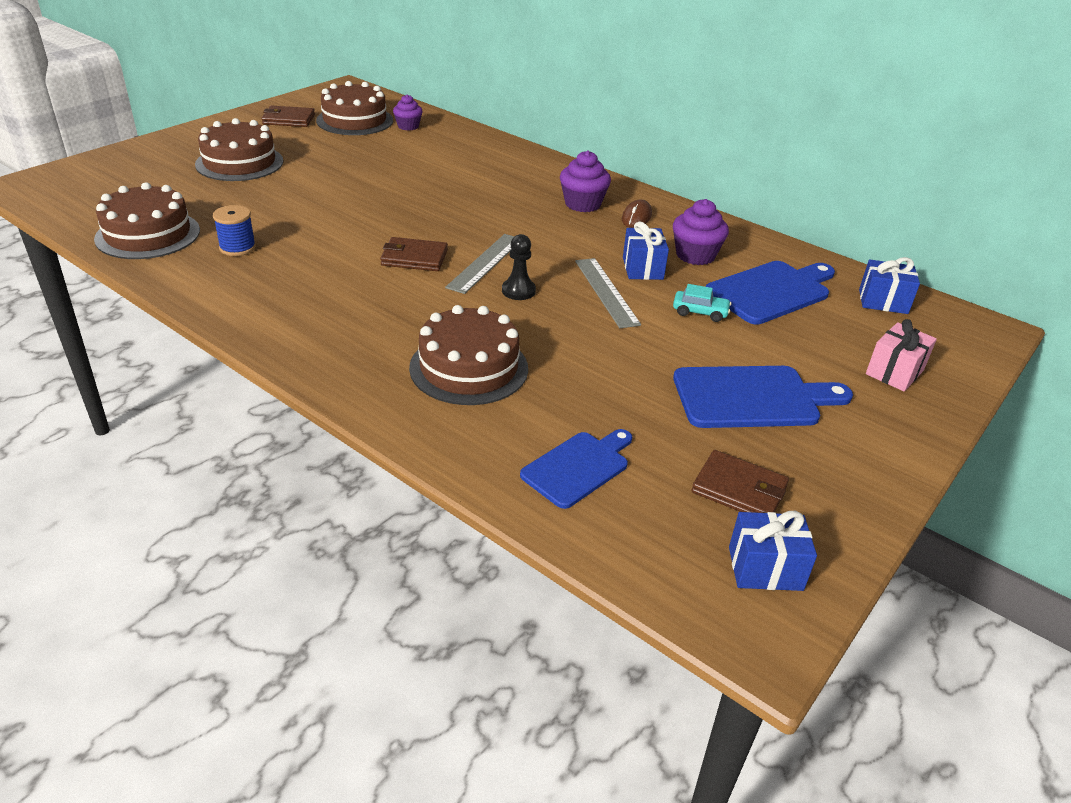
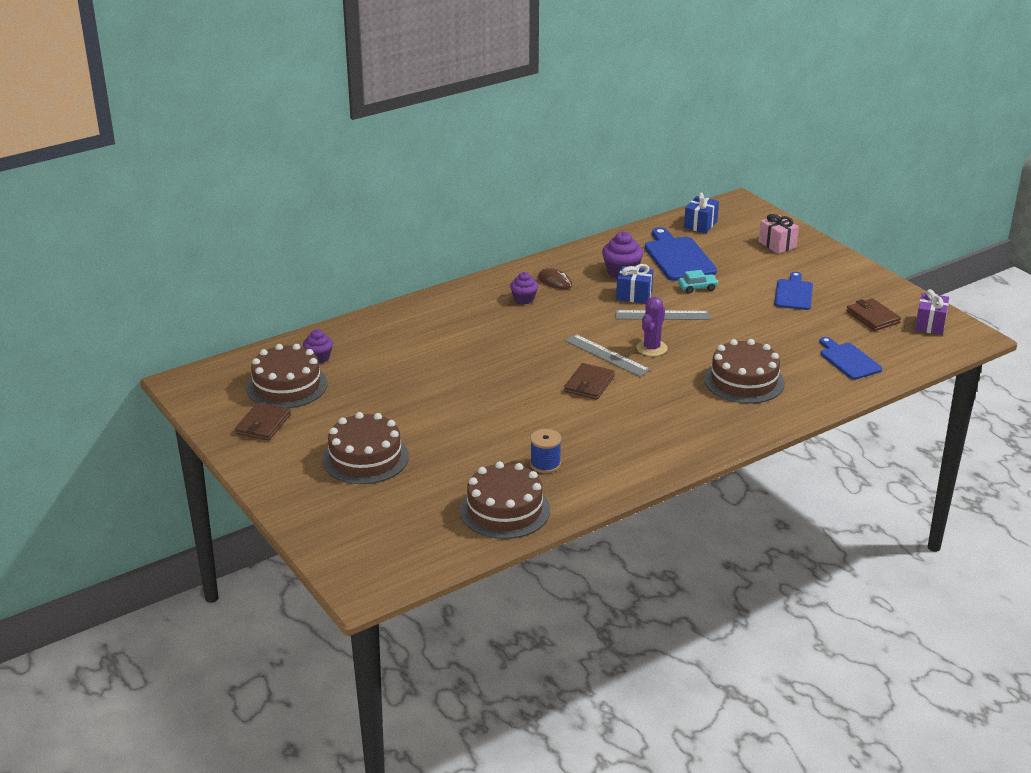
camera: 70 degrees left, 5 degrees down
black pawn [502,234,536,300] -> purple cactus [636,297,667,356]
purple cupcake [560,150,611,212] -> purple cupcake [510,272,538,304], size x0.66
turquoise car [673,284,731,322] -> turquoise car turned 45 degrees clockwise [678,270,718,294]
blue cutting board [673,366,853,428] -> blue cutting board [774,272,813,310], size x0.66
brown wallet [692,450,789,513] -> brown wallet turned 75 degrees counterclockwise [846,298,901,331]
blue gift [729,511,817,591] -> purple gift [915,289,949,335]

